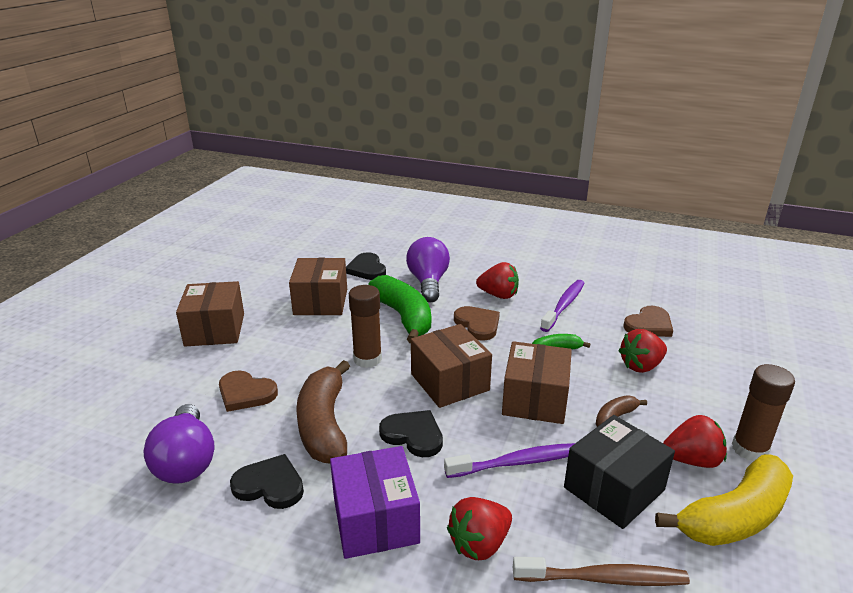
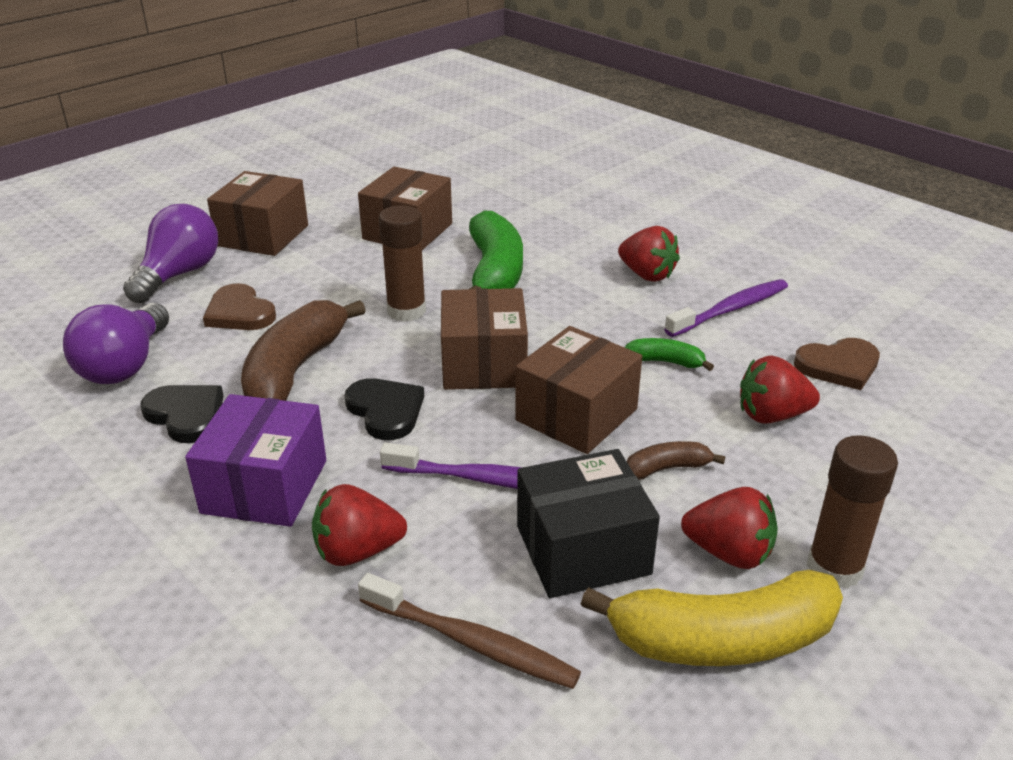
camera: 25 degrees right, 5 degrees up
black heart [346,252,386,280] -> none
purple light bulb [406,237,450,303] -> purple light bulb moved to [123,204,218,303]
brown heart [454,306,500,341] -> none

